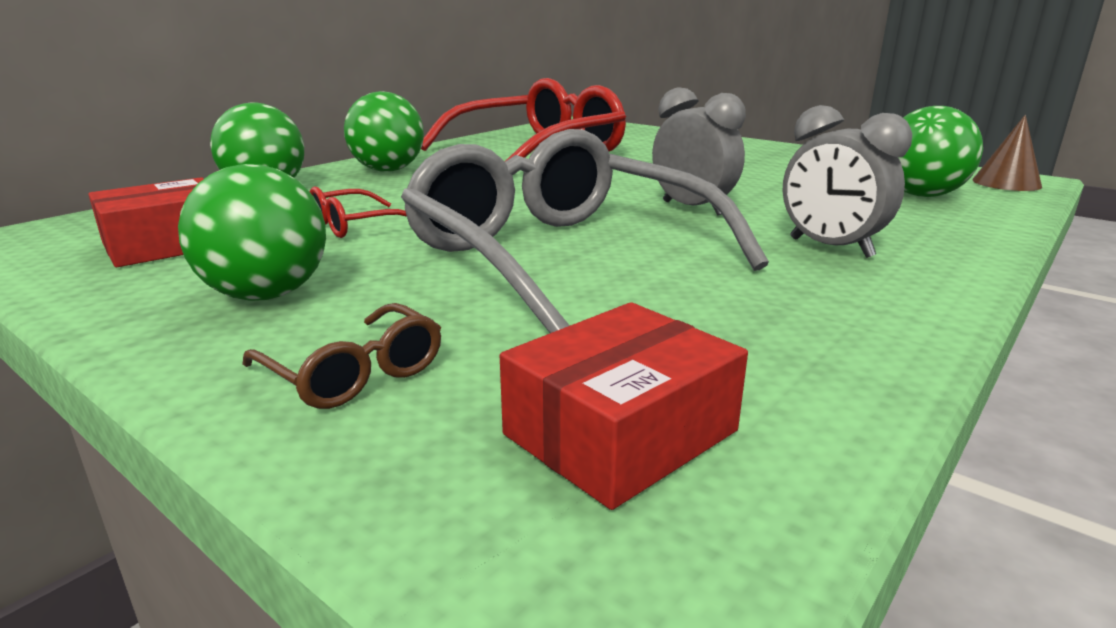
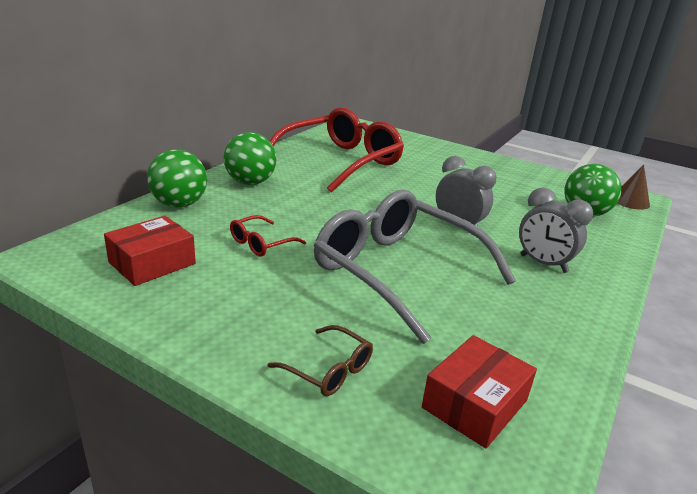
camera: 10 degrees left, 5 degrees up
green ball [178,164,326,301] -> none

